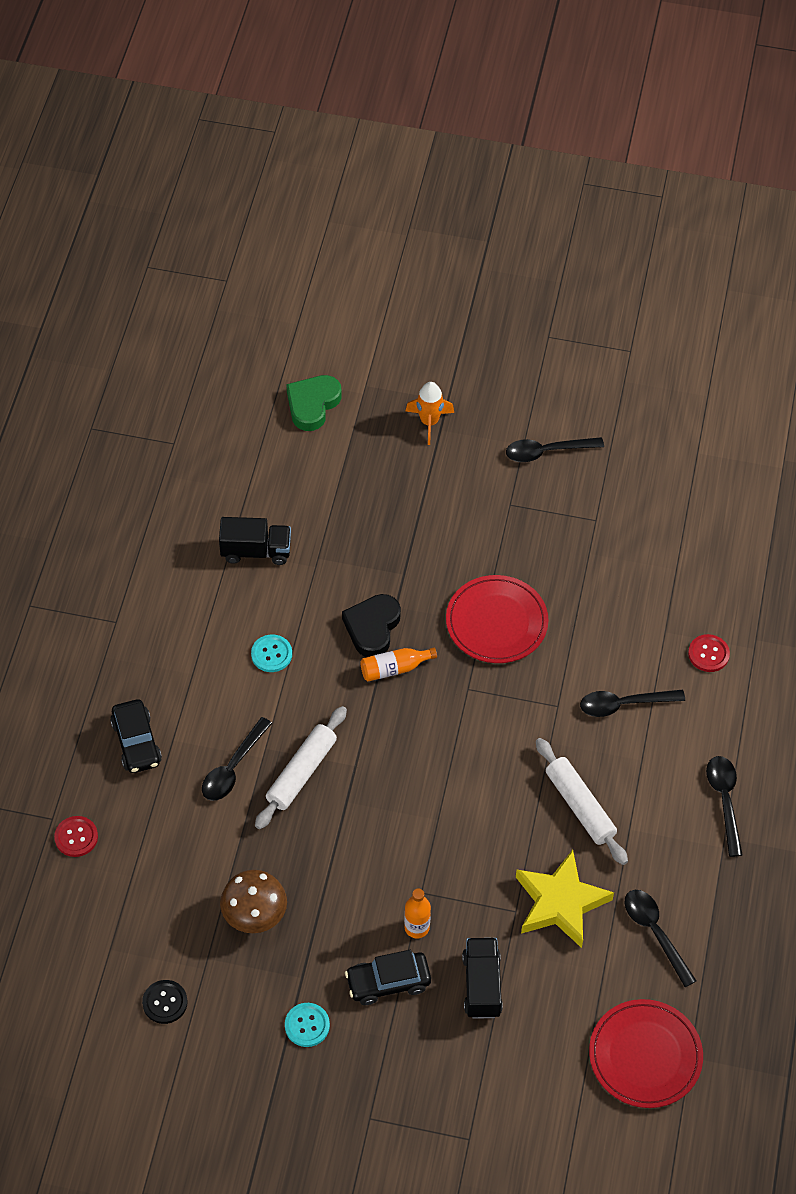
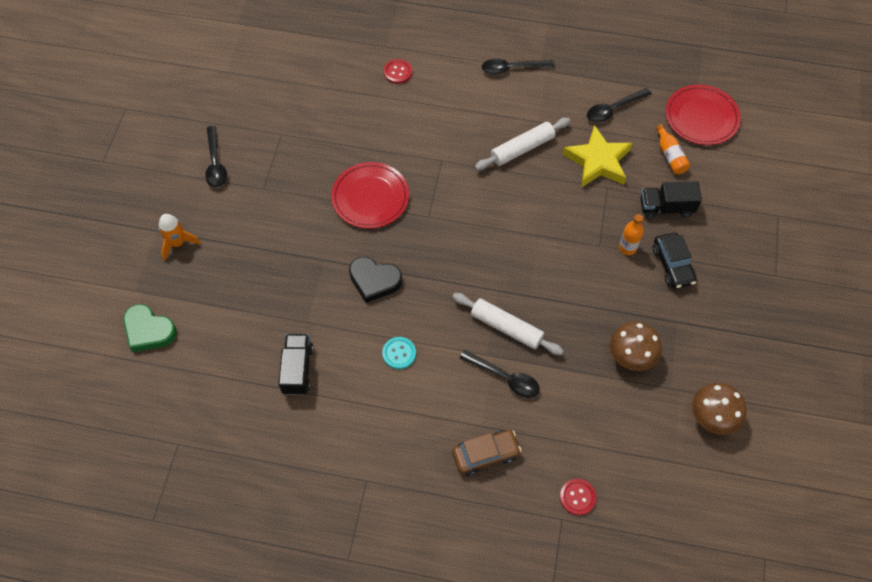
camera: 90 degrees left, 5 degrees up
black car [110,699,162,773] -> brown car [452,430,522,476]
black button [142,980,188,1024] -> brown mushroom [692,383,747,435]
turquoise button [285,1003,330,1047] -> none
orange bottle [360,648,437,681] -> orange bottle moved to [656,124,690,174]
black spoon [580,690,685,717] -> none

